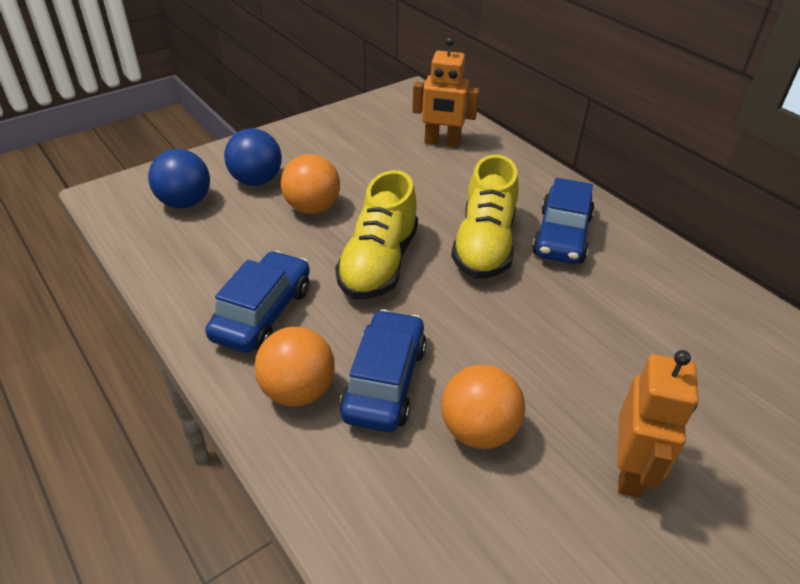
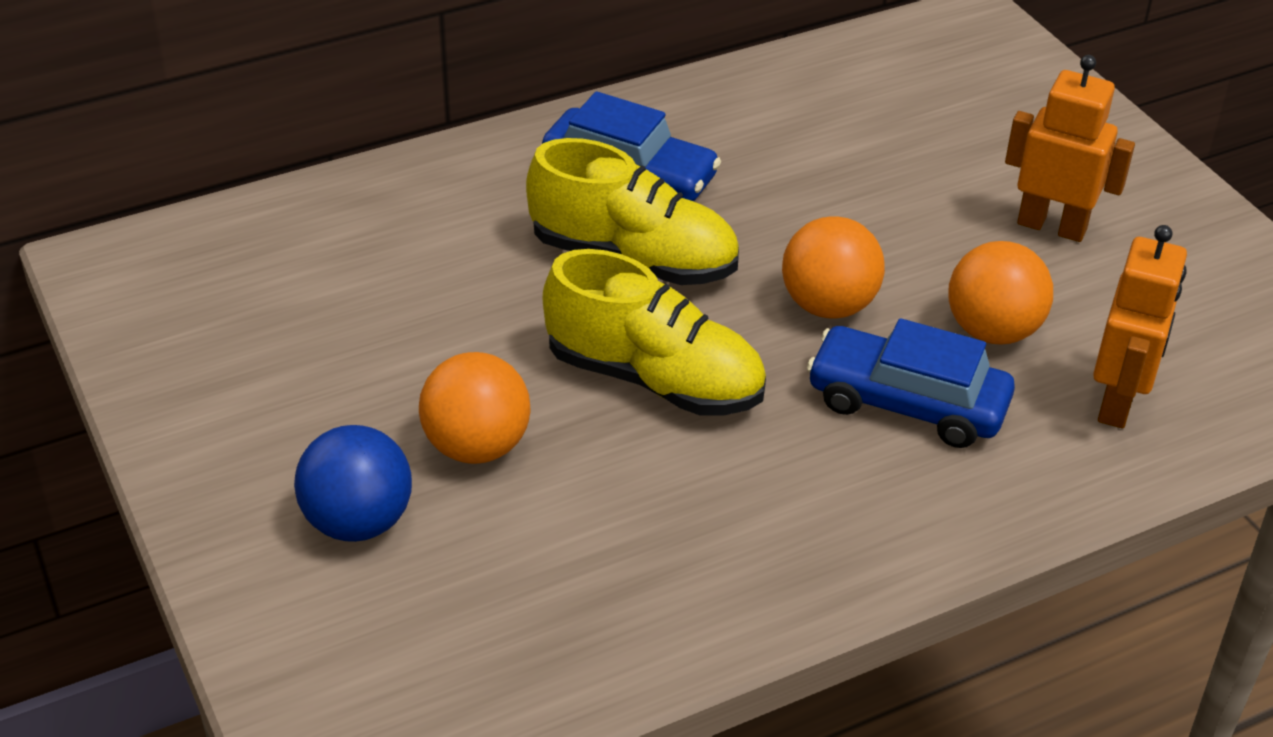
camera: 80 degrees left, 0 degrees up
blue ball [148,149,210,208] -> none
blue car [205,251,310,353] -> none
orange ball [254,327,335,407] -> orange ball moved to [782,216,885,319]
orange robot [412,37,479,148] -> orange robot moved to [1093,225,1187,428]

